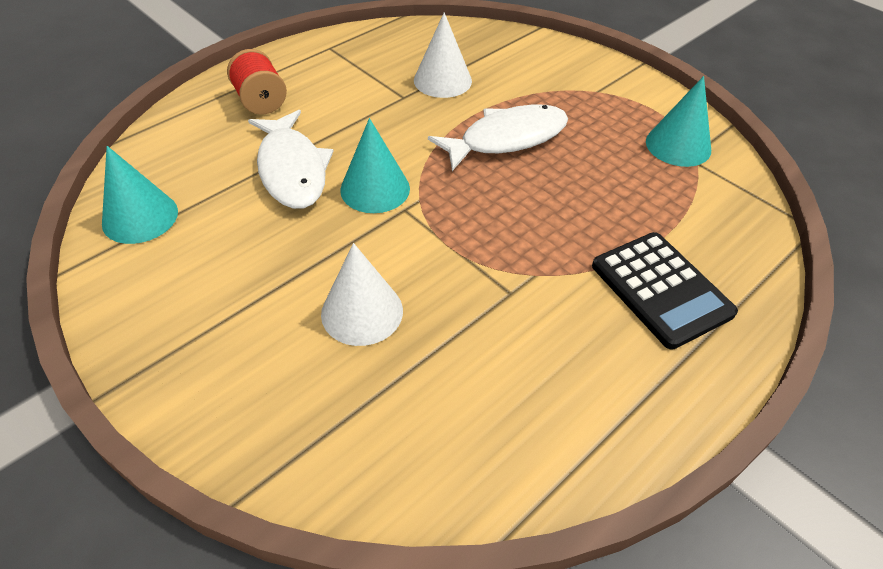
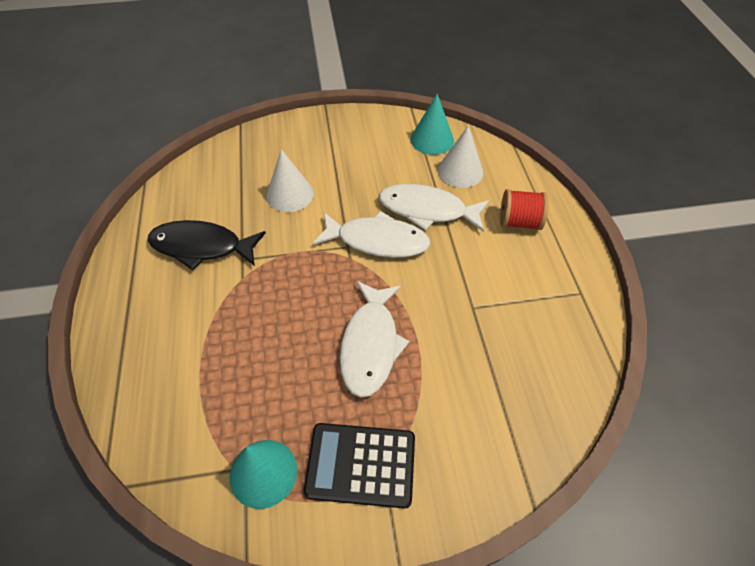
camera: 125 degrees right, 5 degrees up
turquoise cone [340,118,410,213] -> white fish [313,211,431,258]
white cone [414,12,472,98] -> white cone moved to [438,125,483,188]
black calculator [592,232,738,350] -> black calculator moved to [304,423,415,508]
none -> black fish [147,220,266,270]

